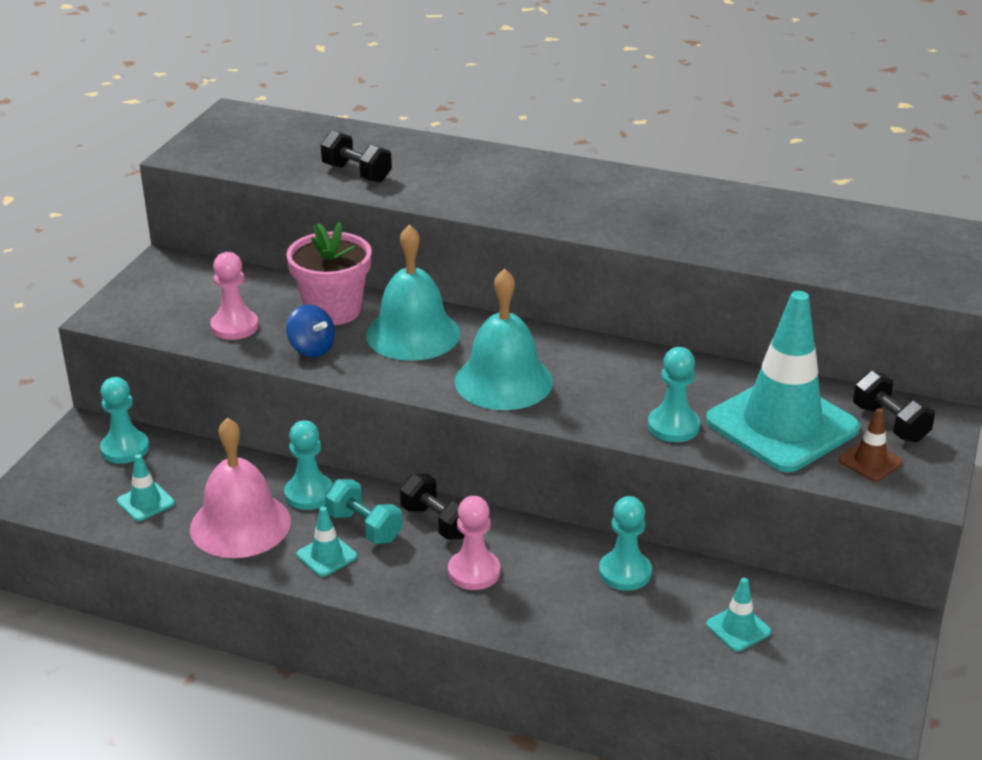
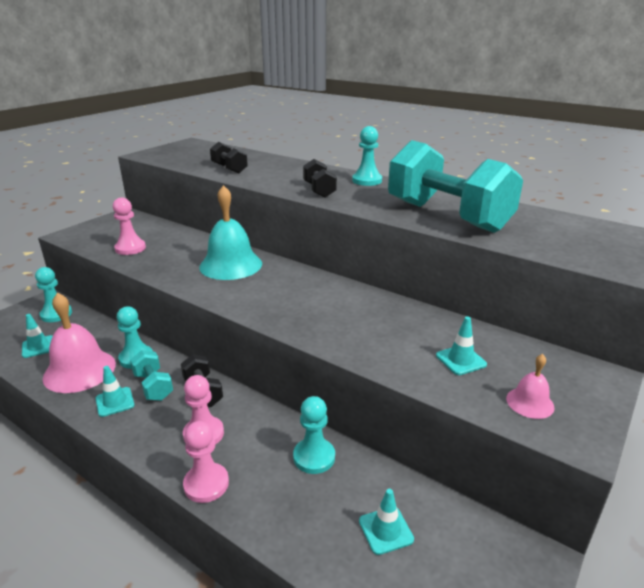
camera: 15 degrees right, 5 degrees down
pink flower pot [286,222,372,325] -> none
blue spinning top [286,304,335,357] -> none
turquoise bell [455,268,553,410] -> none
turquoise pawn [648,347,700,442] -> turquoise pawn moved to [352,126,382,186]
turquoise traffic cone [706,291,860,472] -> turquoise traffic cone [436,316,487,375], size x0.40
brown traffic cone [839,408,903,481] -> pink bell [506,354,555,419]
black dumbbell [853,371,935,443] -> black dumbbell moved to [303,159,337,197]
none -> pink pawn [183,421,229,503]
none -> turquoise dumbbell [388,140,523,233]

